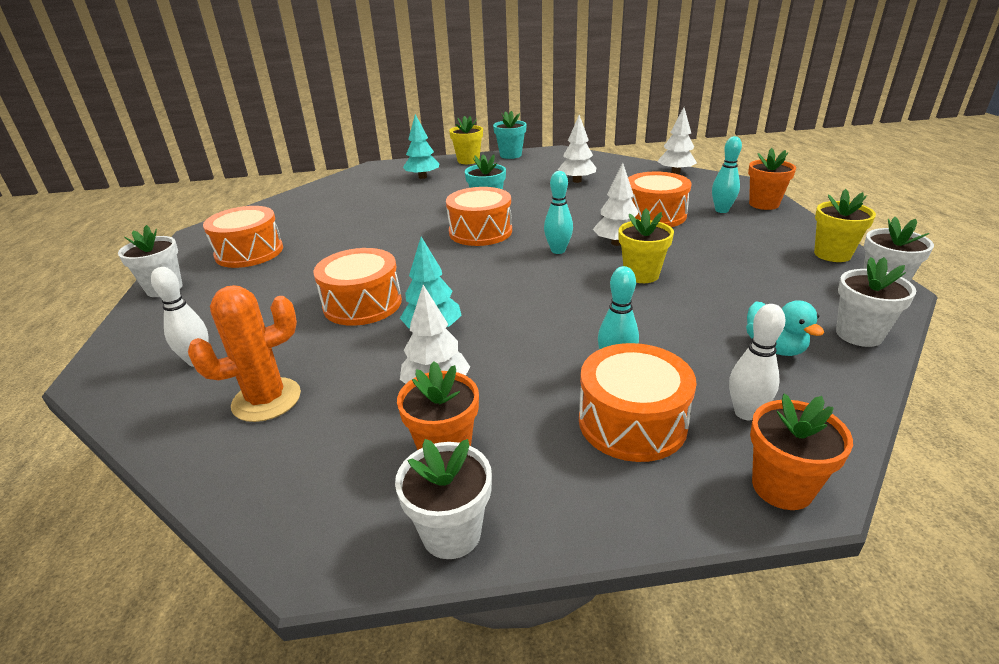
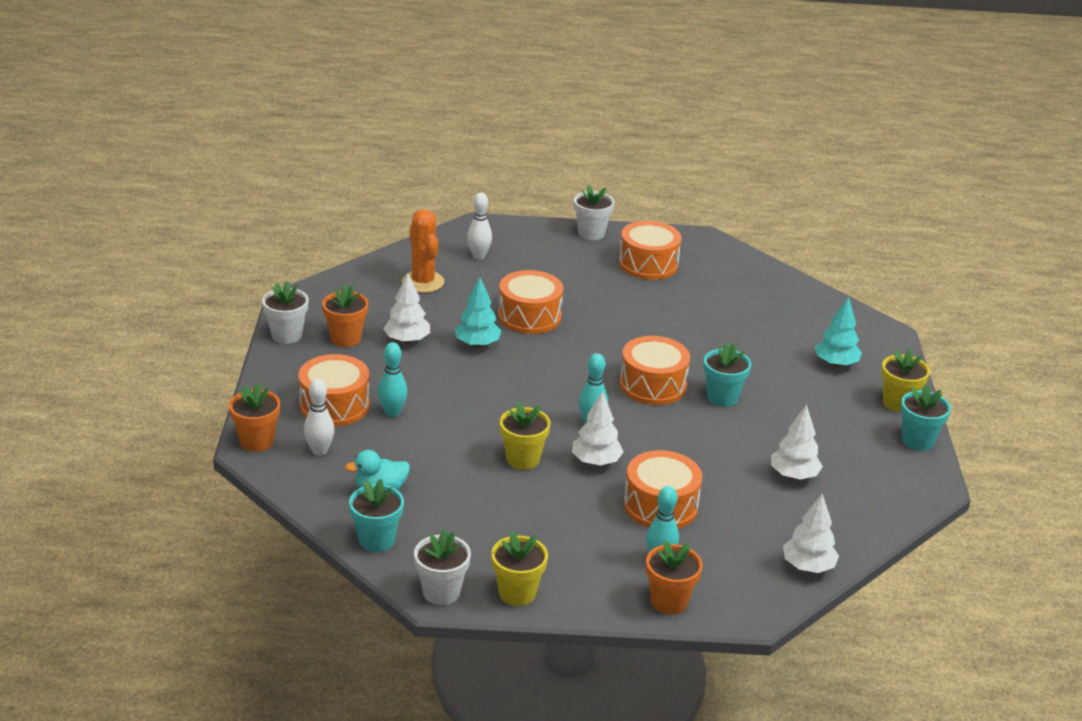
camera: 95 degrees right, 0 degrees up
white flower pot [836,257,916,347] -> turquoise flower pot [349,479,404,552]

